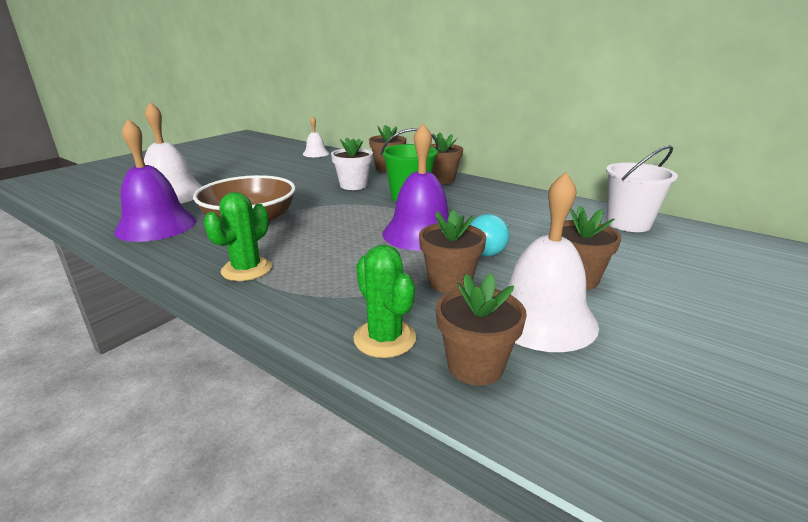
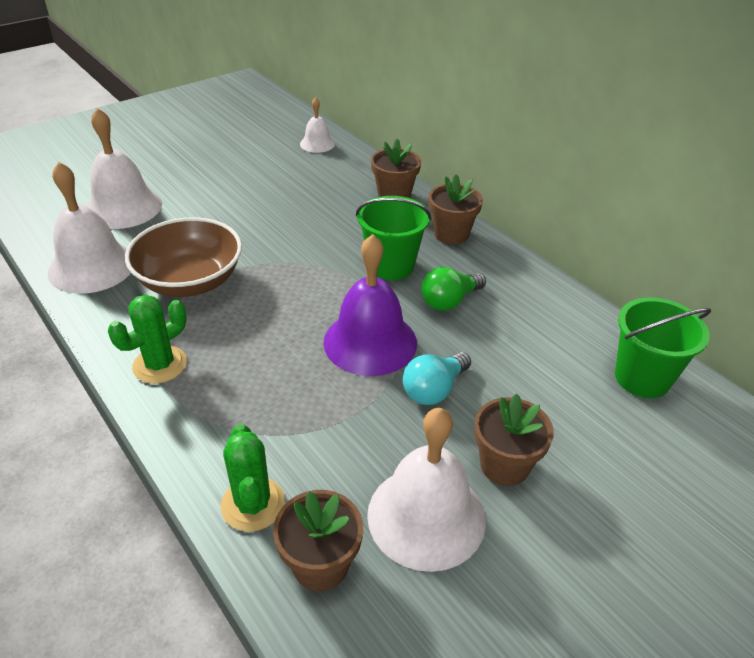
camera: 15 degrees right, 15 degrees up
purple bell [114,119,197,242] -> white bell [48,162,131,294]
white flower pot [331,138,373,190] -> none
brown flower pot [419,209,486,293] -> none
white bucket [606,145,678,232] -> green bucket [615,298,711,398]
none -> green light bulb [421,267,486,311]

